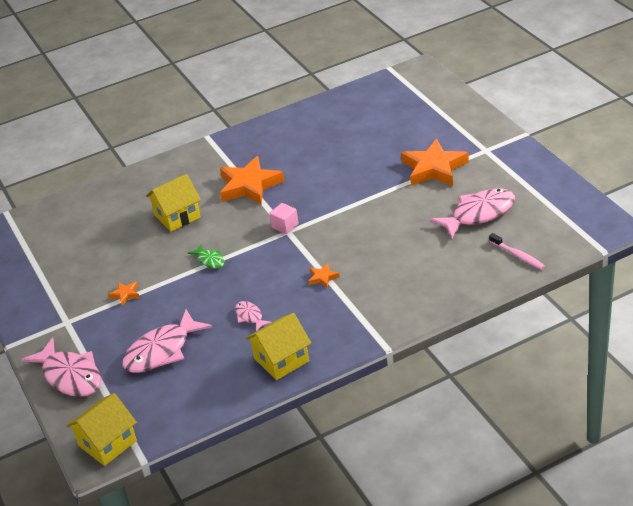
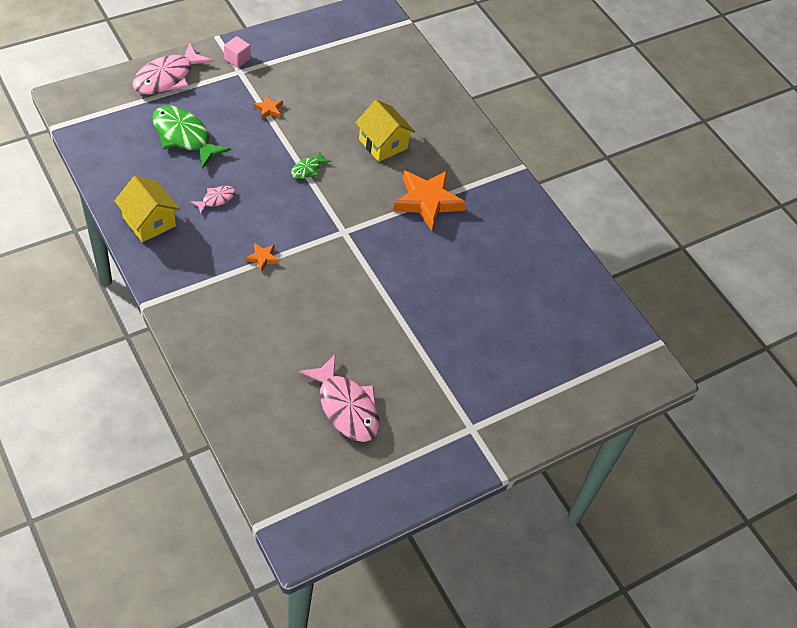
camera: 75 degrees right, 15 degrees up
yellow house [66,393,137,466] -> none
pink fish [122,309,212,373] -> green fish [152,106,231,168]
pink cube [269,203,299,234] -> pink cube moved to [224,36,251,68]
orange star [401,139,469,186] -> none
pink toothbrush [489,233,545,270] -> none

